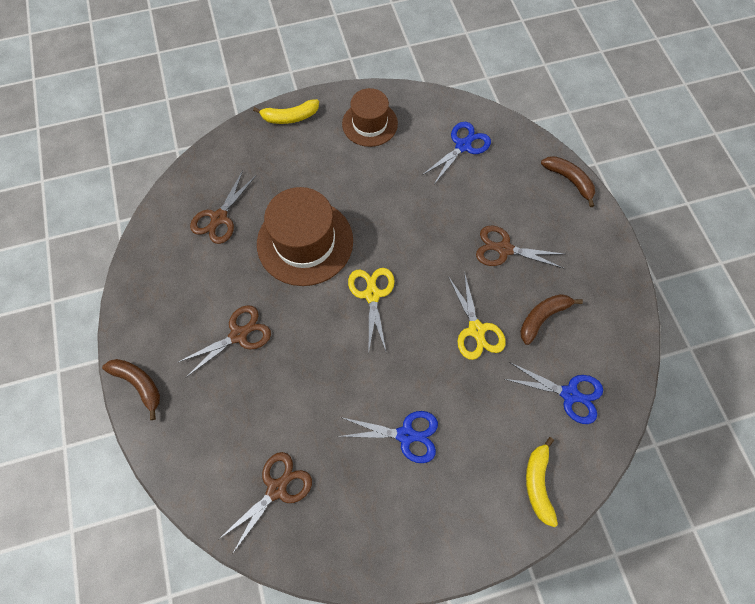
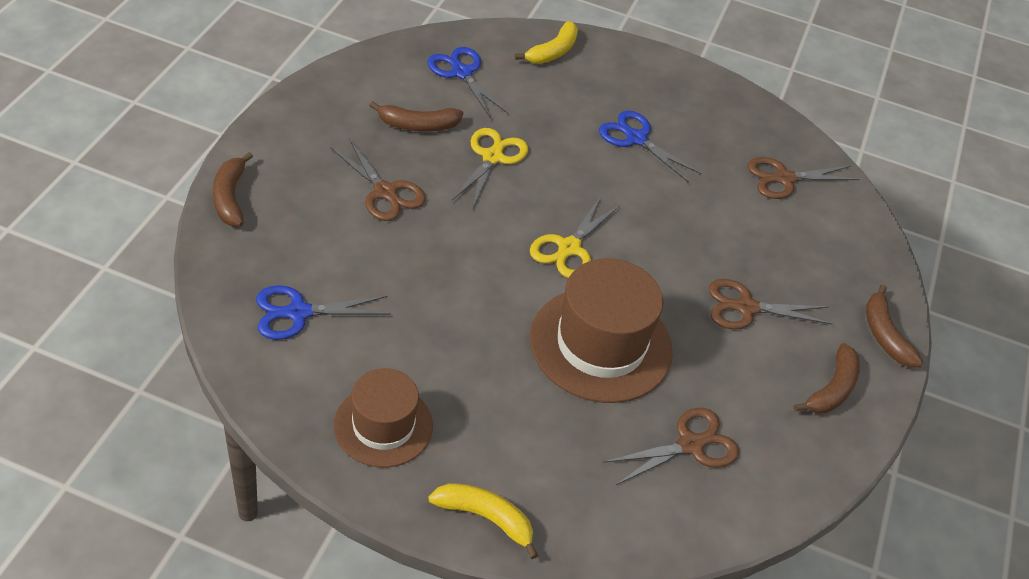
camera: 150 degrees left, 20 degrees down
none -> brown banana [794,343,860,413]

